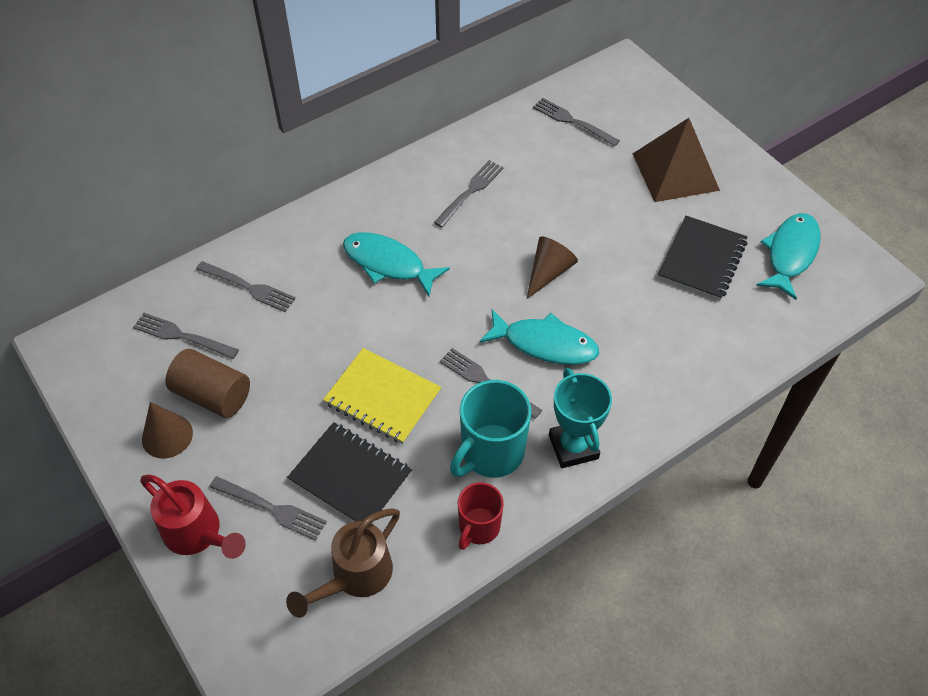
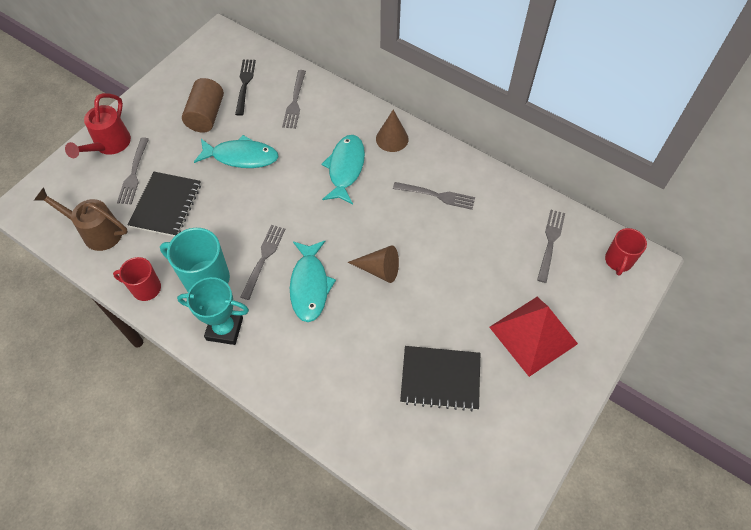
camera: 70 degrees right, 5 degrees up
grey fork [133,313,239,359] -> black fork [235,59,256,116]
brown cone [142,402,193,459] -> brown cone moved to [376,110,409,152]
yellow notebook [323,348,441,444] -> none
turquoise trophy [549,368,612,468] -> turquoise trophy turned 45 degrees clockwise [177,277,249,345]
brown pyramid [633,118,720,202] -> red pyramid [489,297,578,377]
turquoise fish [756,213,820,300] -> turquoise fish moved to [194,135,278,168]
none -> red mug [605,228,647,276]

